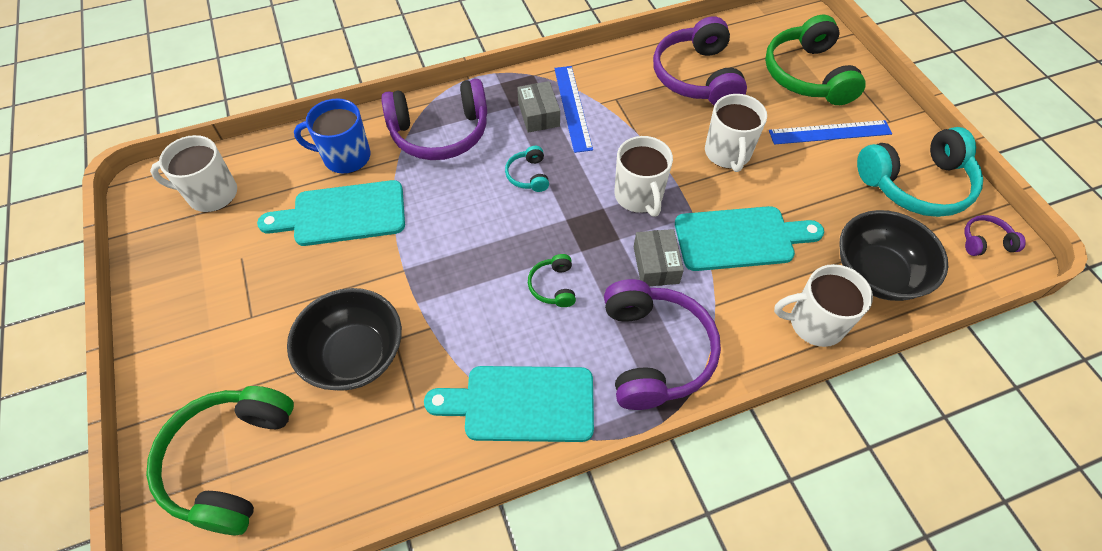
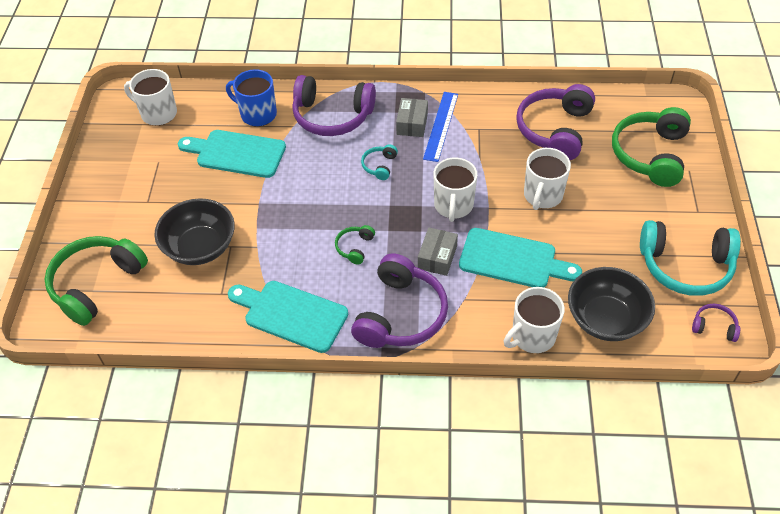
camera: 25 degrees right, 5 degrees down
blue ruler [769,120,892,145] -> none
white mug [774,264,873,347] -> white mug turned 60 degrees counterclockwise [504,287,565,353]

